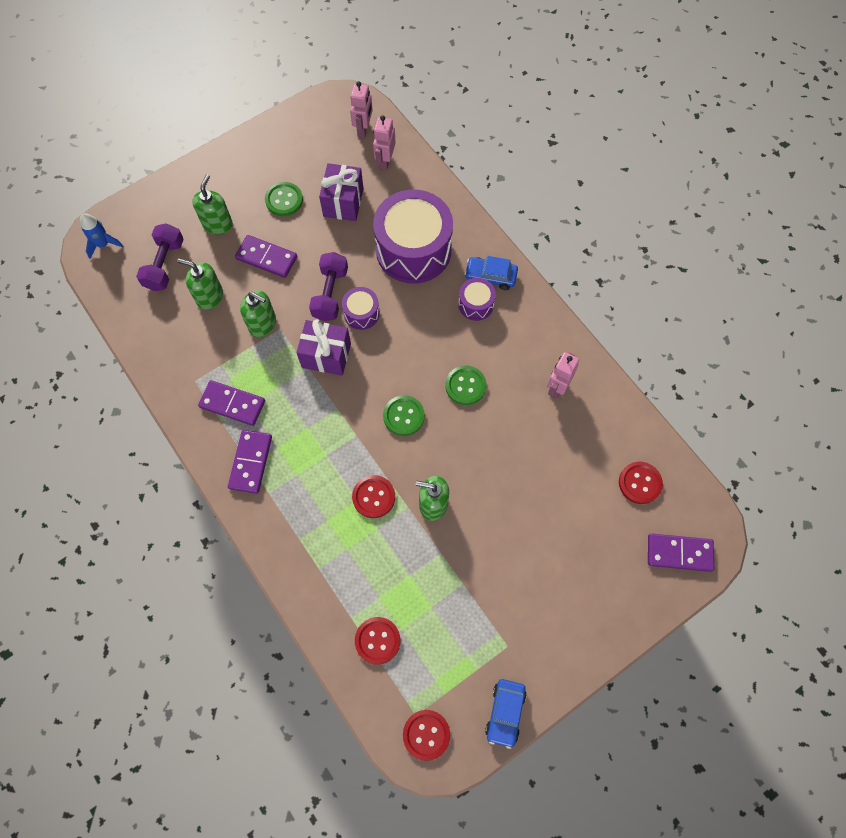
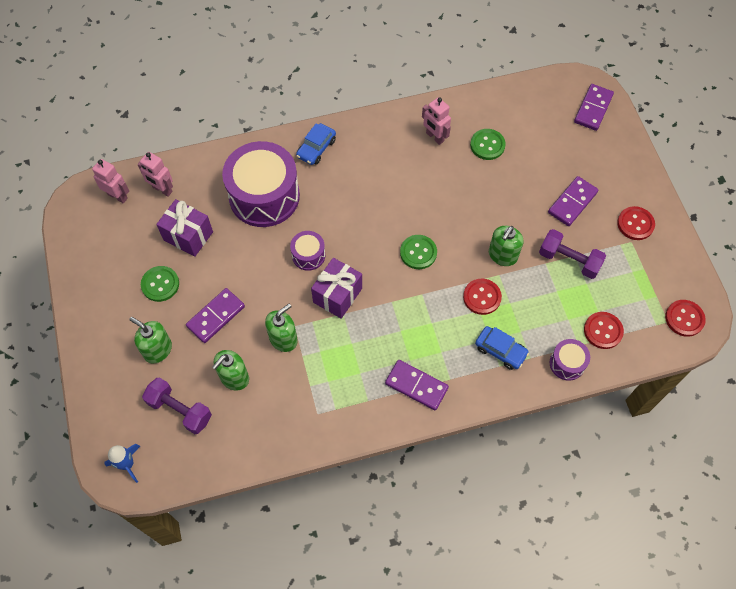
camera: 70 degrees left, 5 degrees down
purple domino [198,380,265,426] -> purple domino moved to [548,176,598,226]
purple dumbbell [309,252,348,321] -> purple dumbbell moved to [539,229,606,279]
green button [445,365,486,405] -> green button moved to [470,129,506,160]
purple drum [458,278,496,321] -> purple drum moved to [550,339,590,380]
blue car [485,679,527,749] -> blue car moved to [475,326,529,370]
red button [619,462,663,504] -> red button moved to [617,206,655,240]

